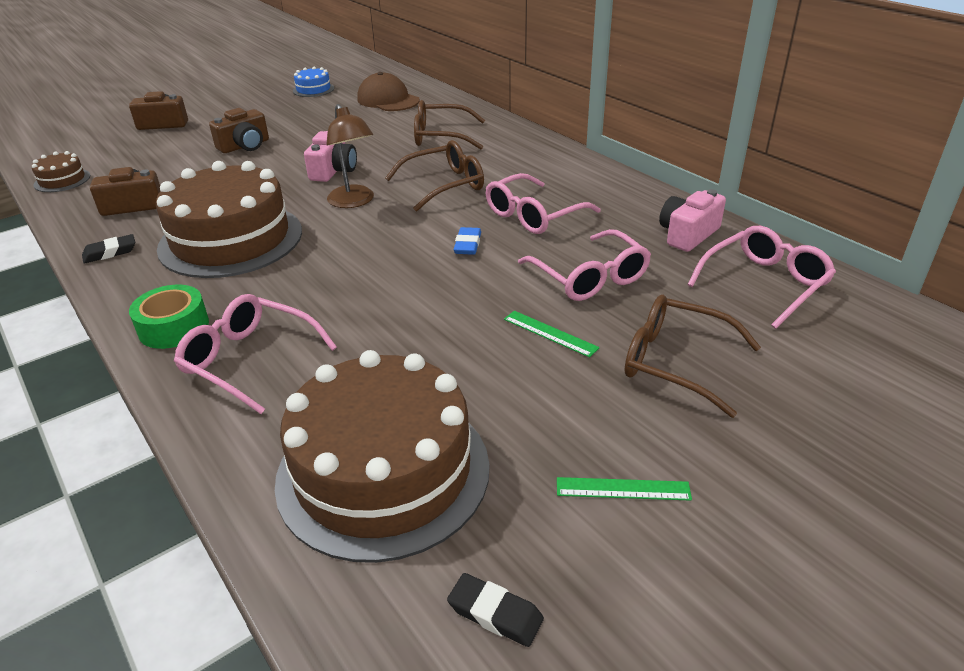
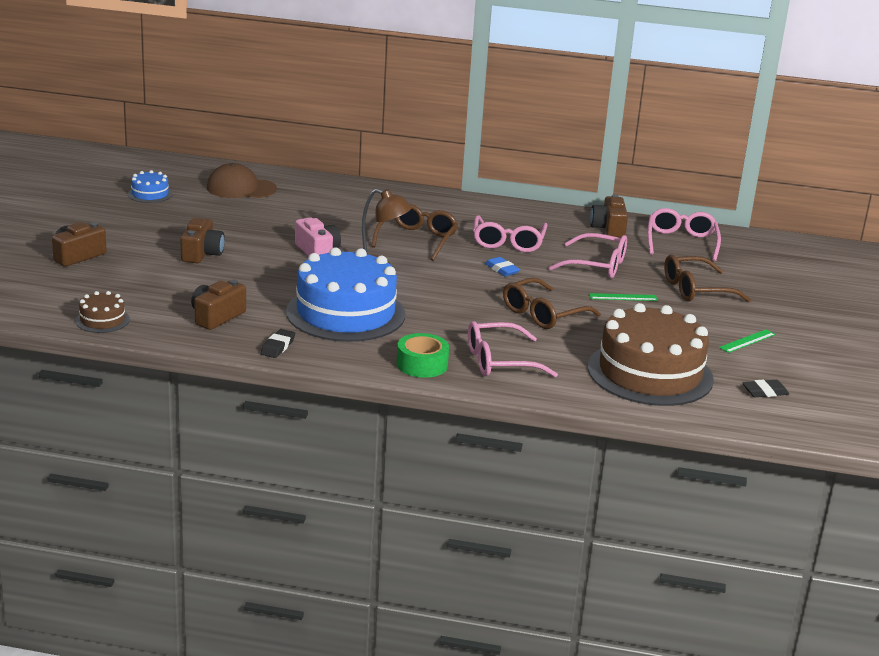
camera: 45 degrees left, 10 degrees down
brown cake [156,161,302,278] -> blue cake [286,247,405,342]
brown glasses [414,100,485,149] -> brown glasses moved to [503,278,601,329]
pink camera [659,189,726,252] -> brown camera [590,194,628,238]

